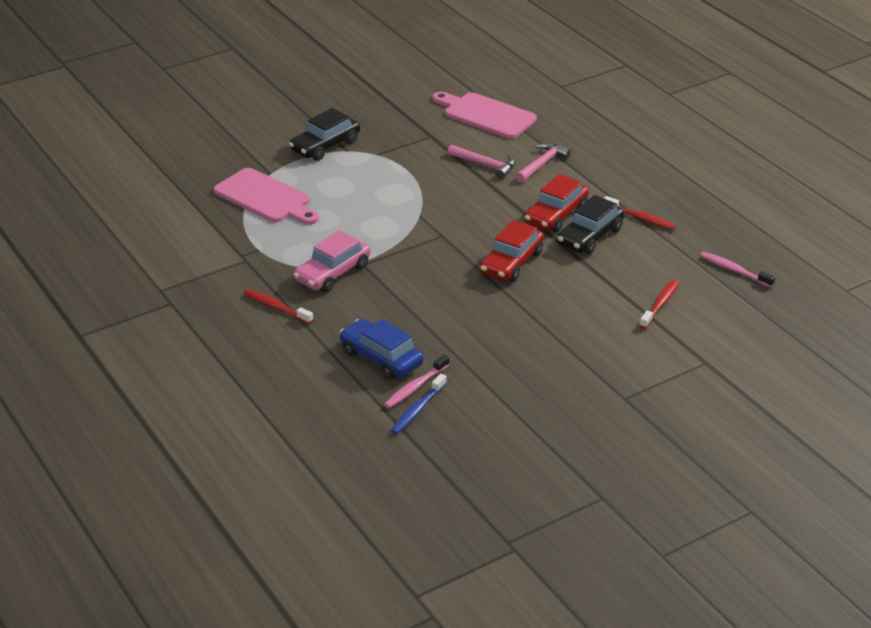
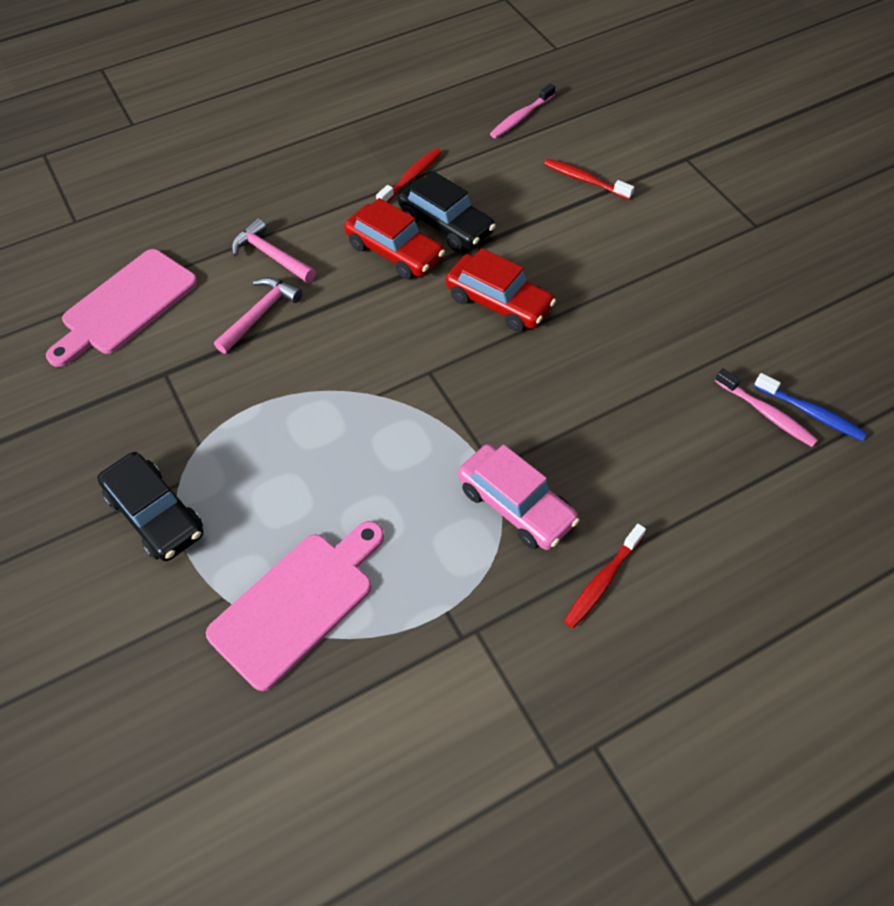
camera: 85 degrees left, 20 degrees up
blue car [339,319,424,380] -> none

